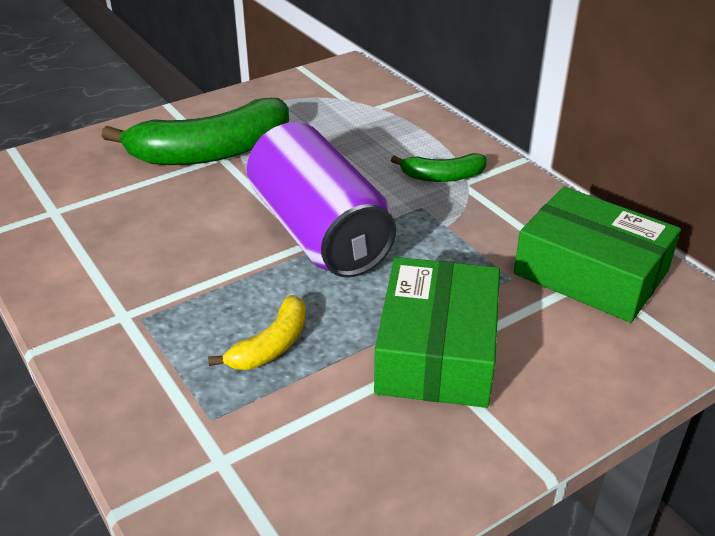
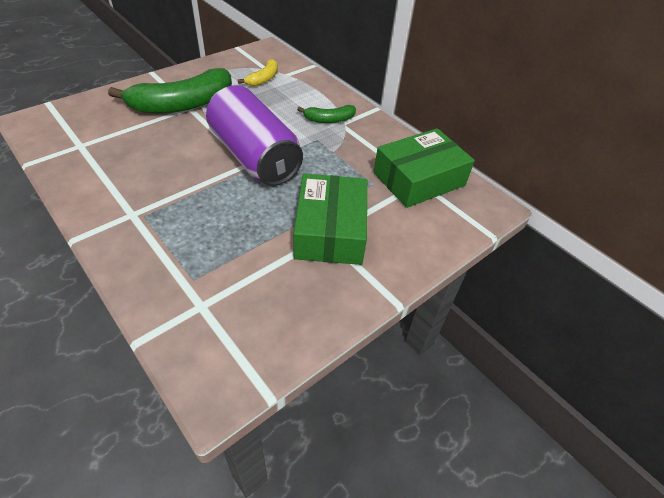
camera: 10 degrees left, 10 degrees up
yellow banana [208,295,306,370] -> yellow banana moved to [238,59,278,86]
green box [514,187,681,323] -> green box turned 60 degrees counterclockwise [374,128,475,208]

